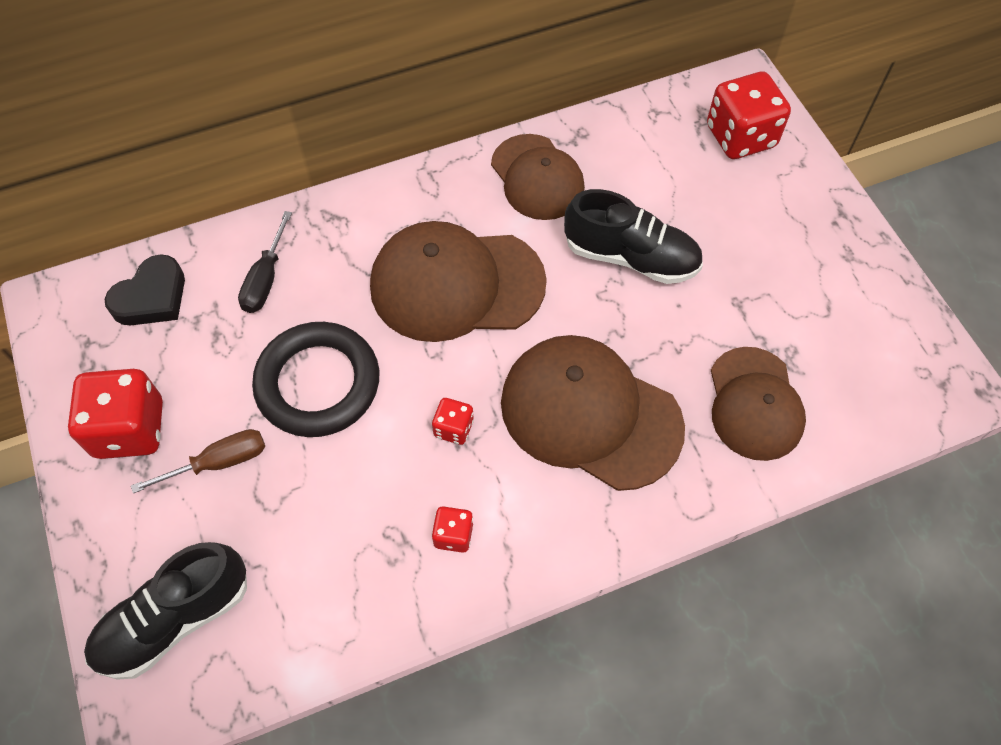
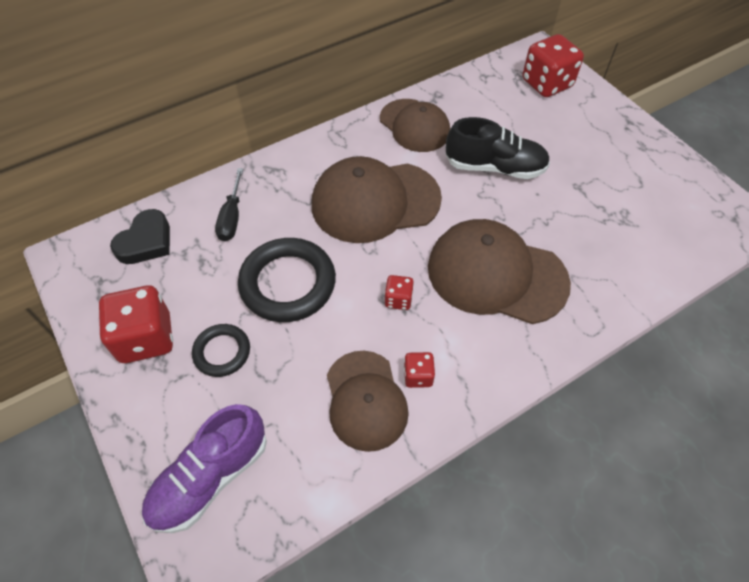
camera: 10 degrees left, 5 degrees down
black shoe [84,542,247,680] -> purple shoe [142,404,267,533]
brown screwdriver [131,429,265,493] -> black ring [192,324,250,377]
brown cap [711,347,806,461] -> brown cap moved to [327,351,409,452]

